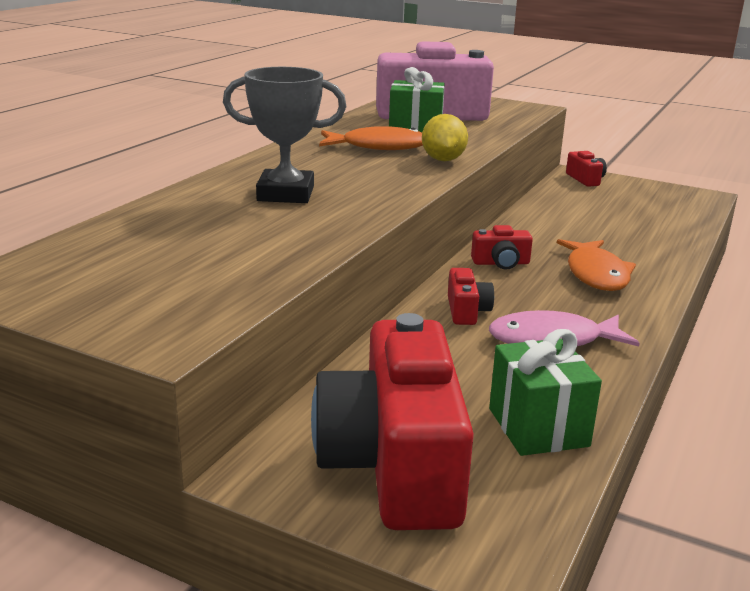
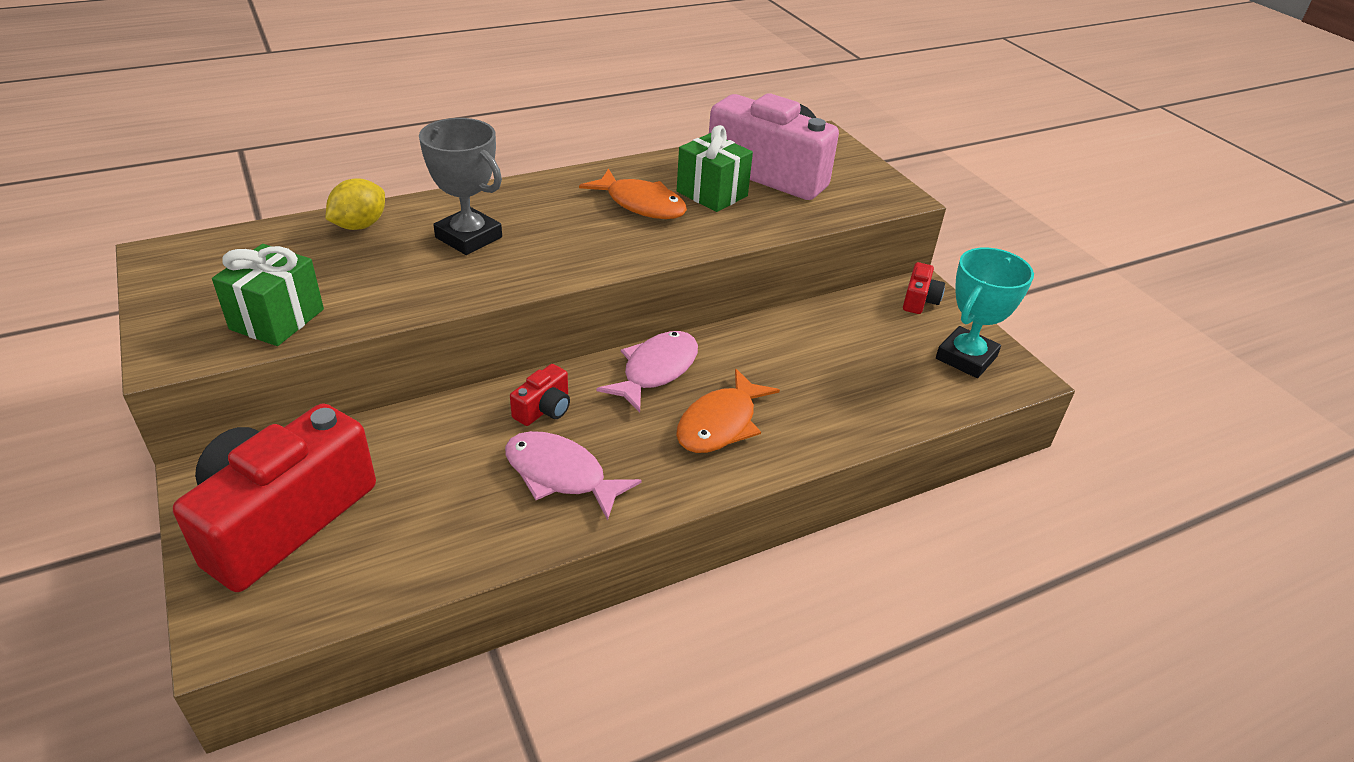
camera: 35 degrees right, 15 degrees up
yellow lemon [422,114,468,161] -> yellow lemon moved to [326,178,385,230]
red camera [471,225,533,270] -> pink fish [596,331,698,412]
green gift [489,329,602,456] -> green gift moved to [212,244,324,346]
none -> turquoise trophy [936,248,1034,378]

